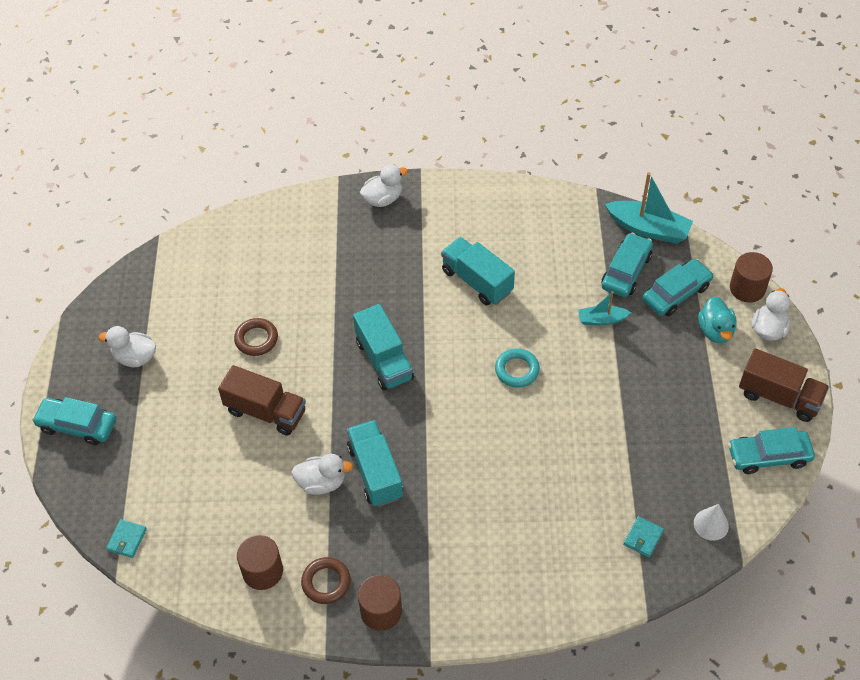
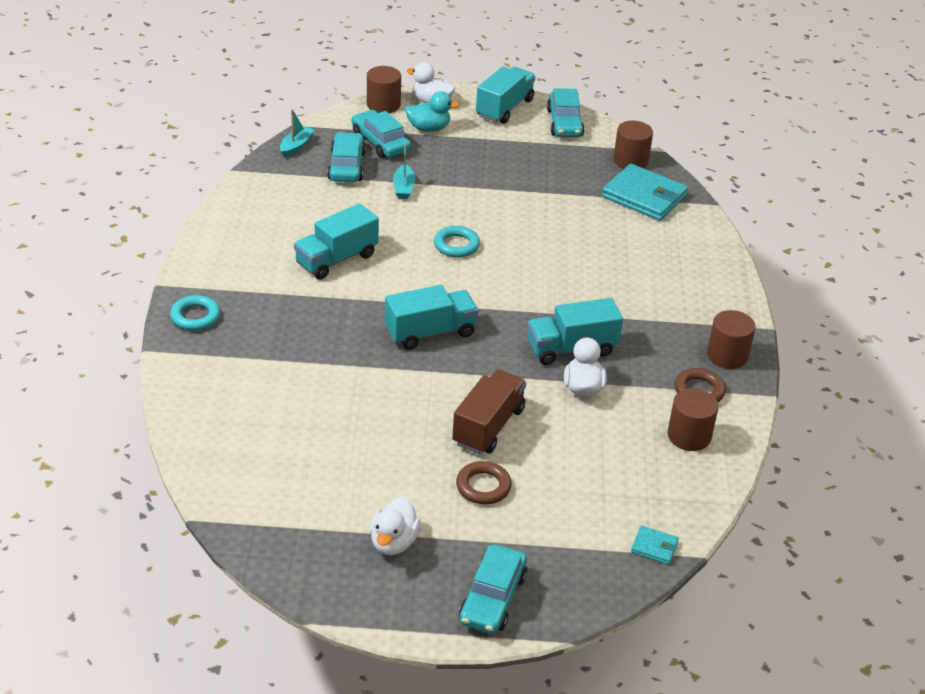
camera: 90 degrees left, 15 degrees down
brown ring [234,318,278,356] -> brown ring moved to [456,461,512,505]
white duck [360,165,408,207] -> turquoise ring [170,295,220,331]
turquoise car [602,233,653,297] -> turquoise car turned 60 degrees clockwise [327,132,366,182]
turquoise boat [605,172,693,244] -> turquoise boat [280,109,314,157], size x0.57
turquoise wallet [623,516,664,557] -> turquoise wallet [602,164,688,221], size x2.19
white cone [694,504,729,541] -> brown cylinder [613,121,653,169]
brown truck [739,348,829,422] -> turquoise truck [476,66,535,124]

